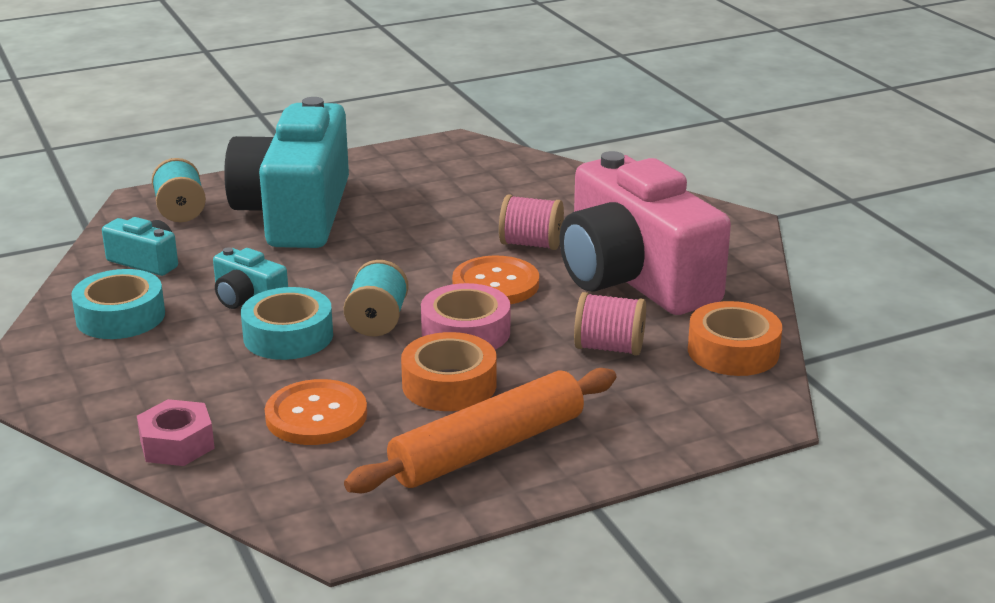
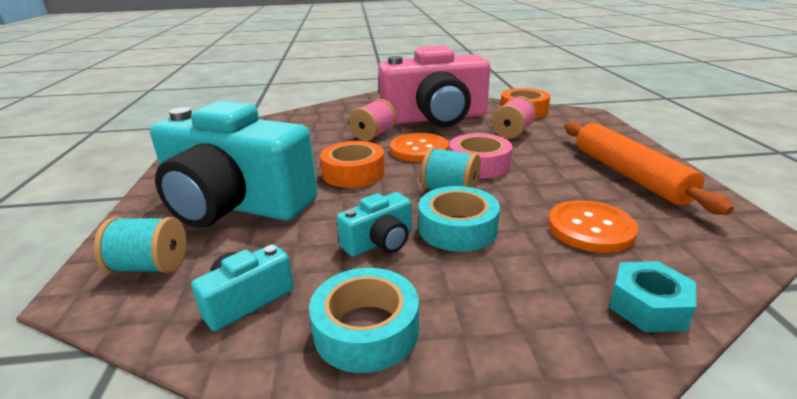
camera: 70 degrees left, 0 degrees up
pink nut [137,399,215,466] -> turquoise nut [609,261,696,332]
orange tape [401,332,496,411] -> orange tape moved to [320,141,385,188]

